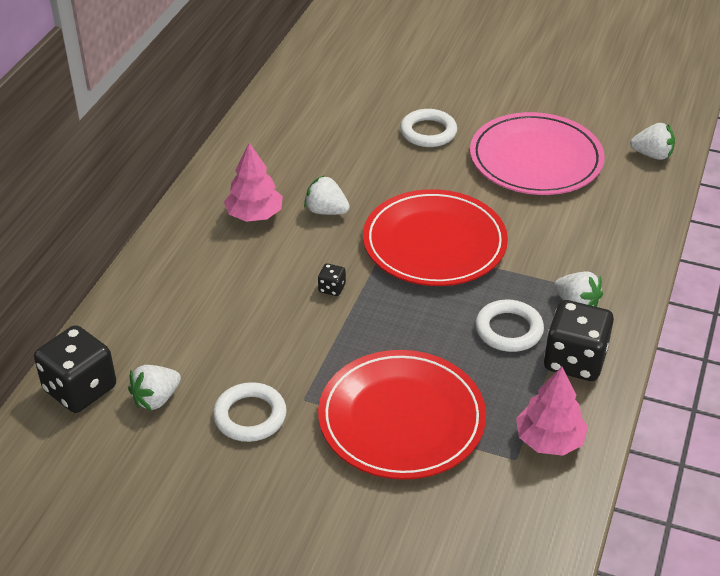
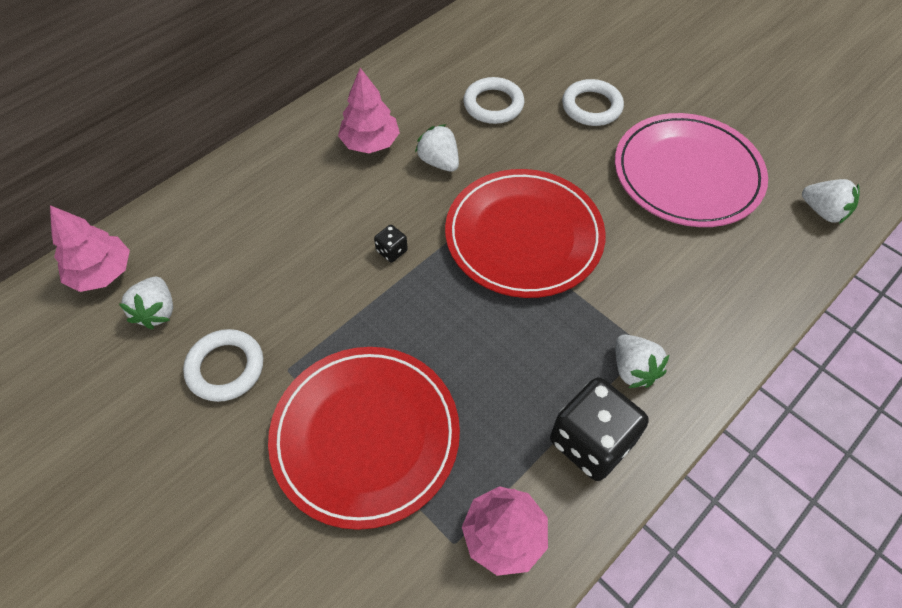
camera: 25 degrees right, 15 degrees up
black dice [34,325,116,413] -> pink tree [50,205,130,292]
white strawberry [128,365,181,411] -> white strawberry turned 75 degrees counterclockwise [119,277,173,330]
white ring [475,300,544,352] -> white ring moved to [463,77,524,124]

